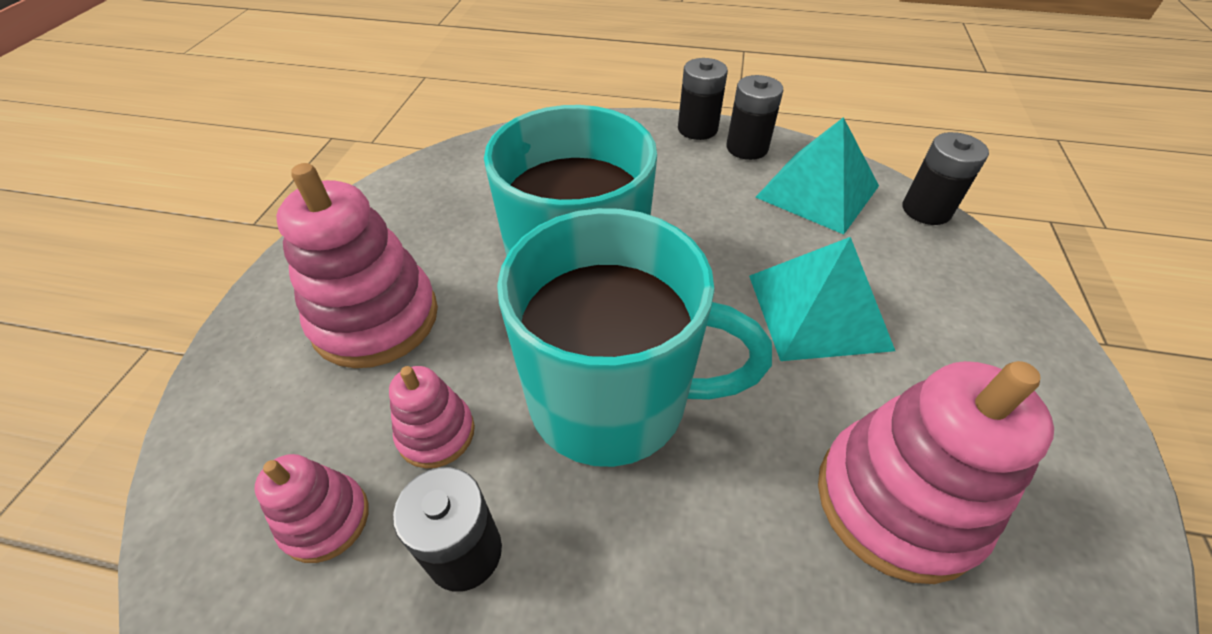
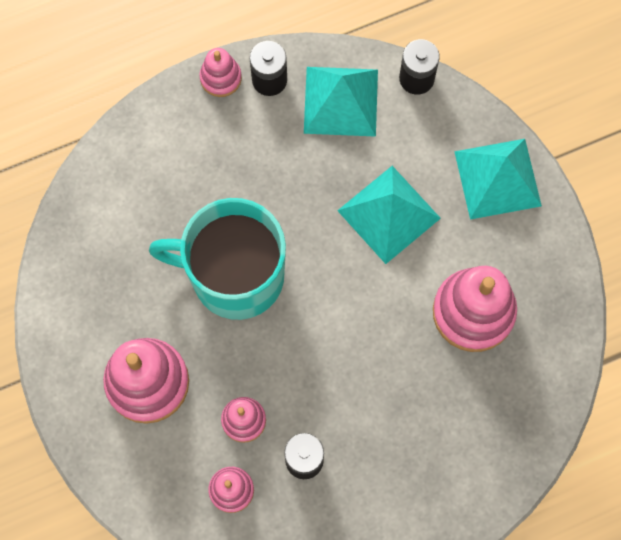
camera: 35 degrees left, 25 degrees up
turquoise mug [497,208,772,467] -> none
black battery [678,58,728,140] -> pink stacking toy [199,48,242,97]
none -> turquoise pyramid [454,139,542,219]

